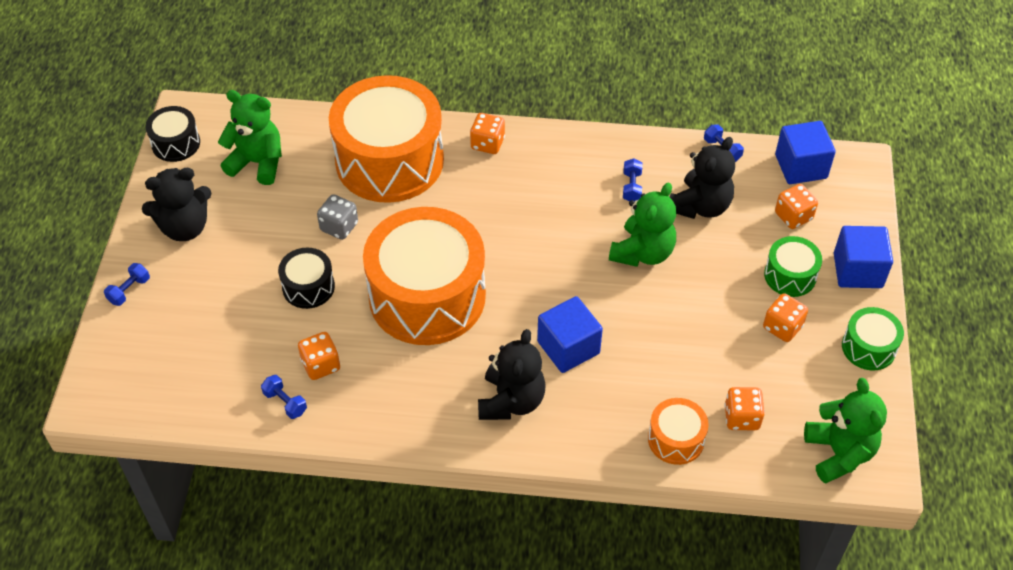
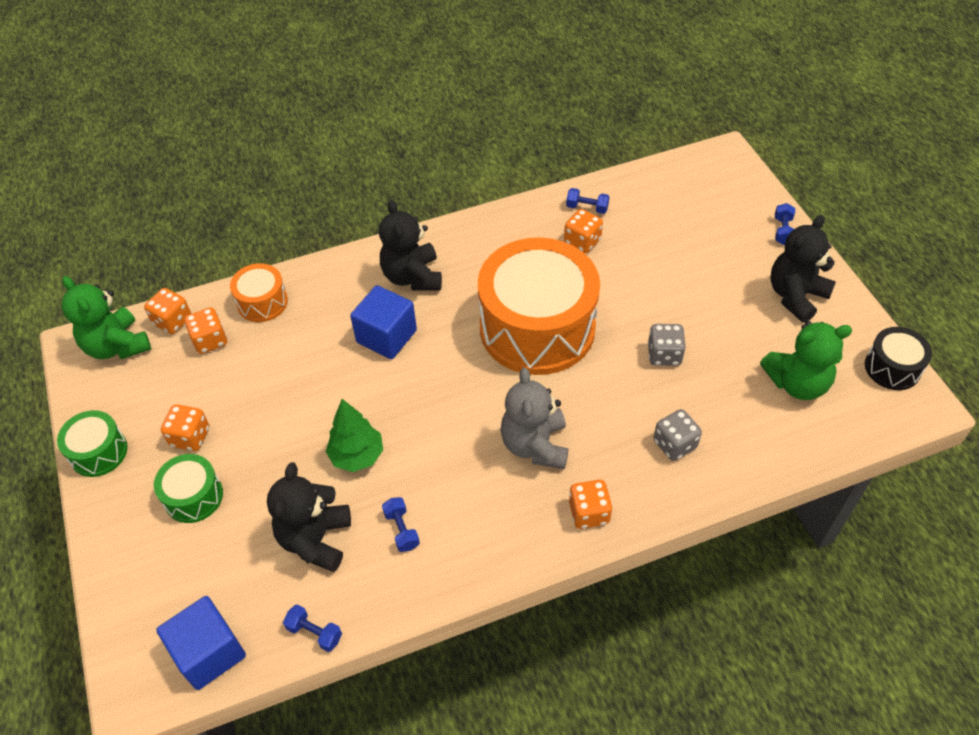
camera: 155 degrees right, 0 degrees up
black drum [278,248,335,309] -> none
orange drum [329,75,444,203] -> grey dice [654,409,702,461]
green teddy bear [609,183,676,267] -> green tree [326,399,383,472]
orange dice [775,184,818,229] -> orange dice moved to [144,288,191,334]
blue cube [834,226,893,288] -> none
none -> grey teddy bear [501,368,568,469]

